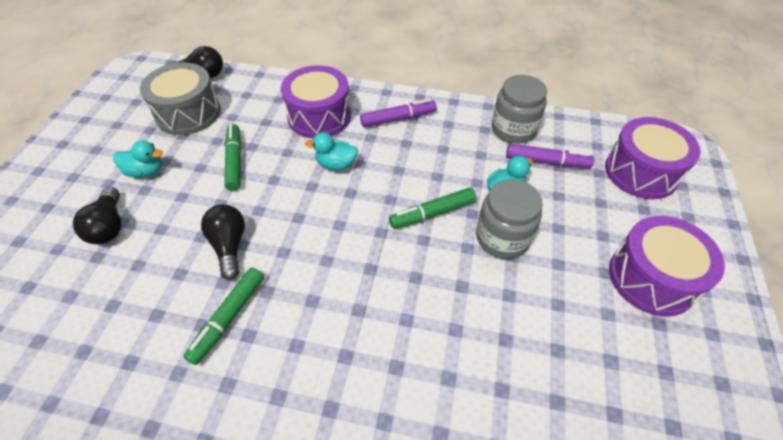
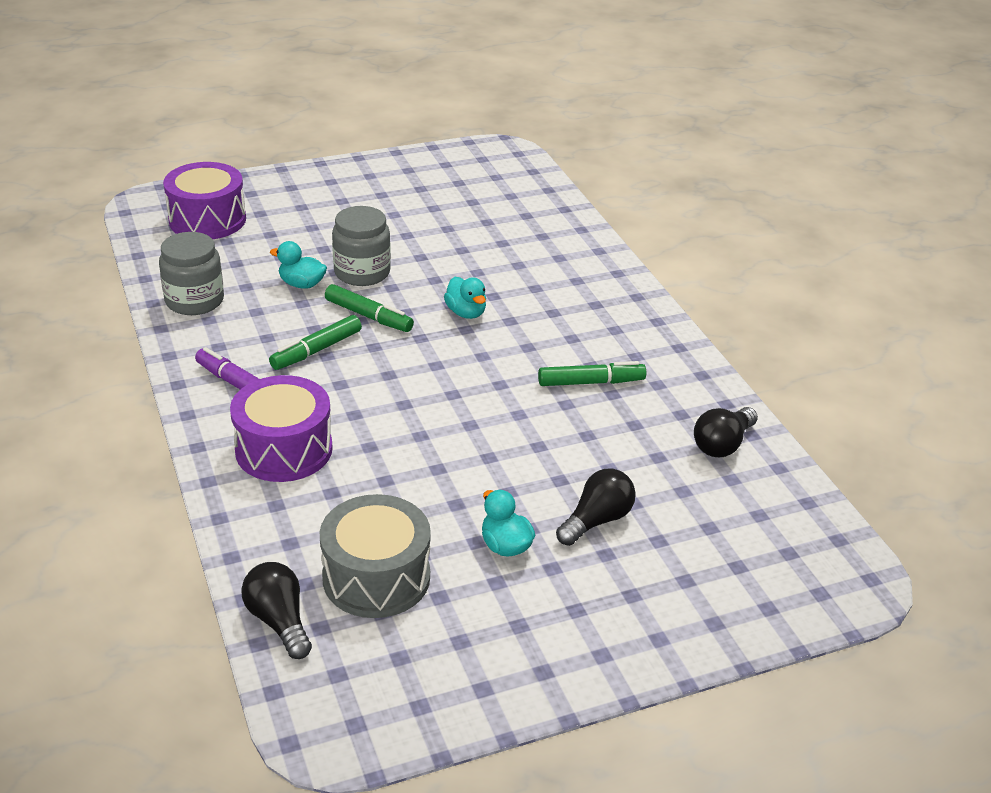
camera: 125 degrees left, 15 degrees down
black light bulb [201,204,245,280] -> black light bulb moved to [694,407,758,457]
green marker [224,124,241,191] -> green marker moved to [269,315,362,370]
turquoise duck [305,132,358,170] -> turquoise duck moved to [444,277,486,319]
purple marker [506,144,594,168] -> none
purple drum [609,216,725,317] -> none

